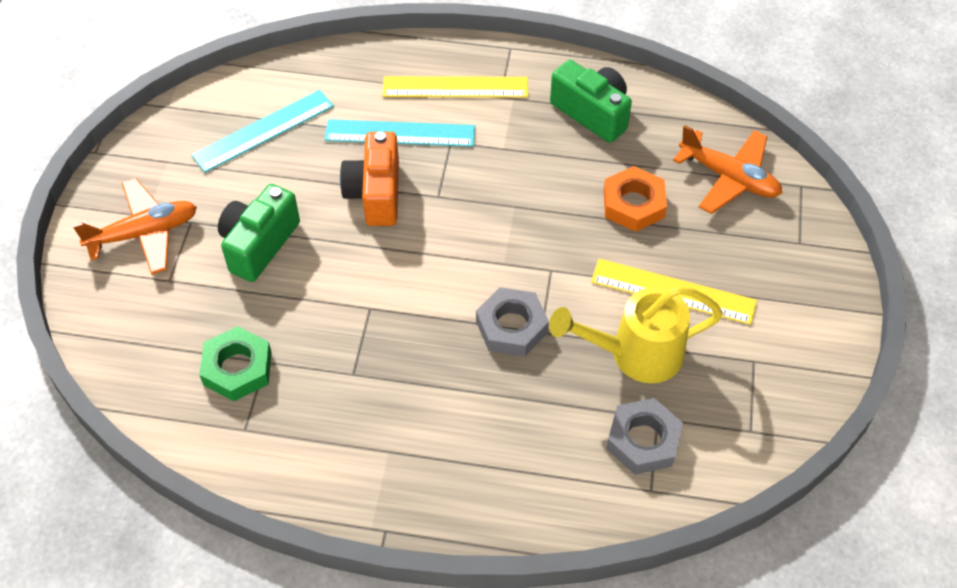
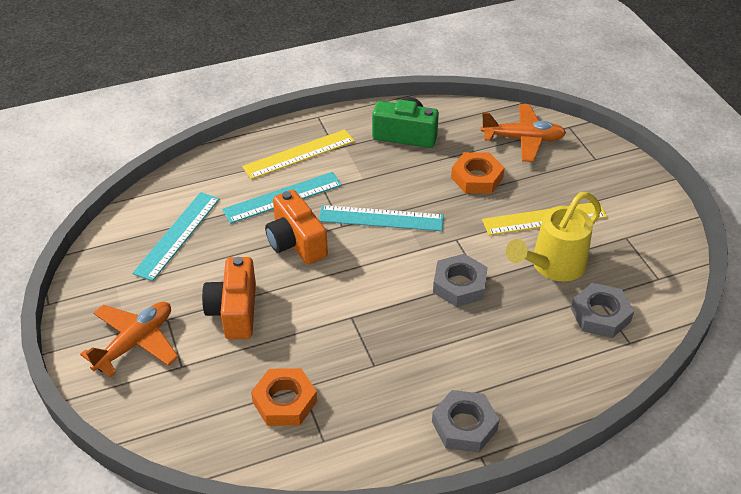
camera: 30 degrees left, 10 degrees down
green nut [199,326,272,401] -> orange nut [251,368,317,426]
green camera [218,184,300,282] -> orange camera [202,257,256,339]
none -> turquoise ruler [319,205,444,231]
none -> grey nut [432,390,499,452]

